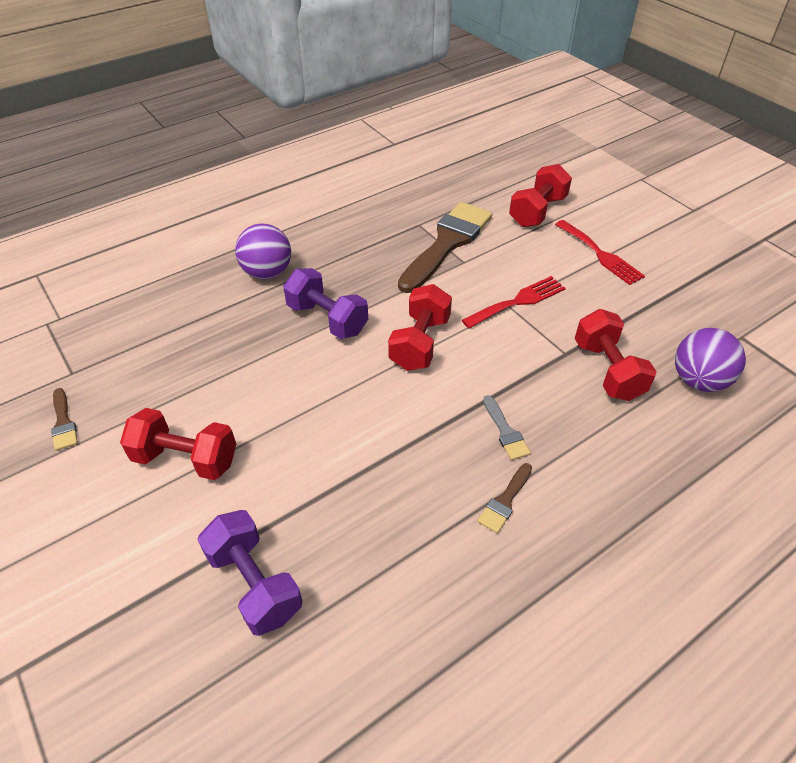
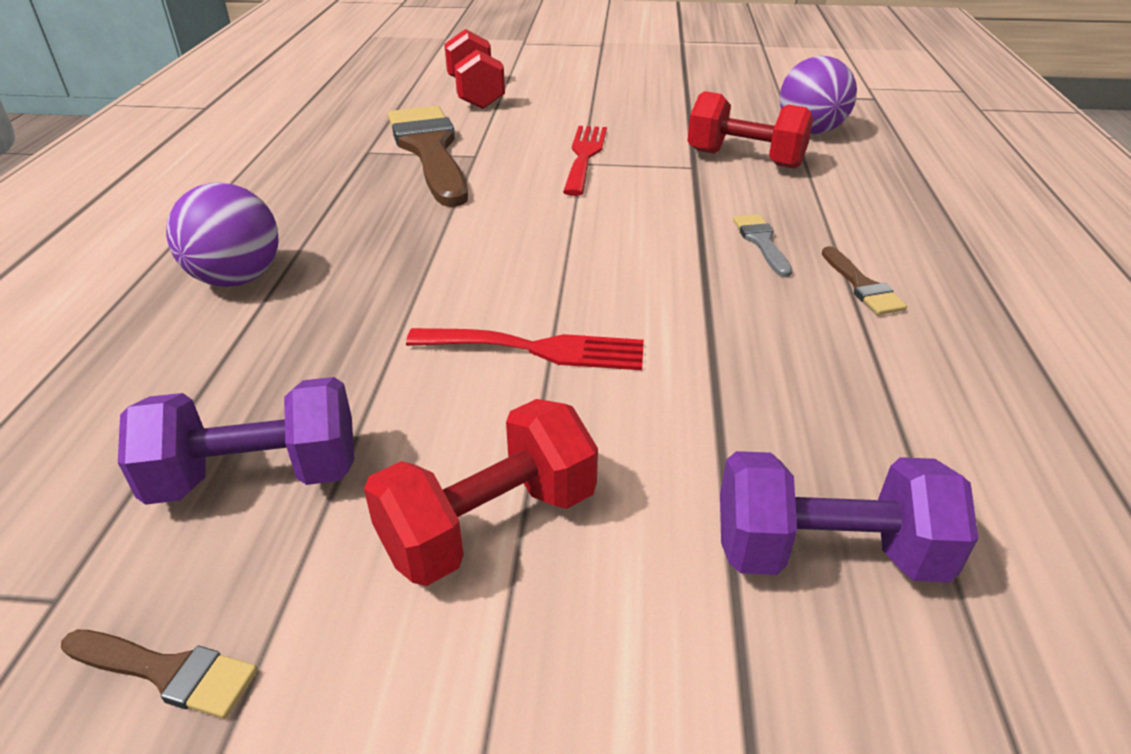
camera: 50 degrees left, 10 degrees down
purple dumbbell [283,268,368,339] -> purple dumbbell moved to [118,377,354,505]
red dumbbell [388,284,452,371] -> none
grey brush [483,395,531,460] -> grey brush turned 120 degrees counterclockwise [733,214,793,277]
red fork [555,220,645,285] -> red fork moved to [406,328,644,370]

